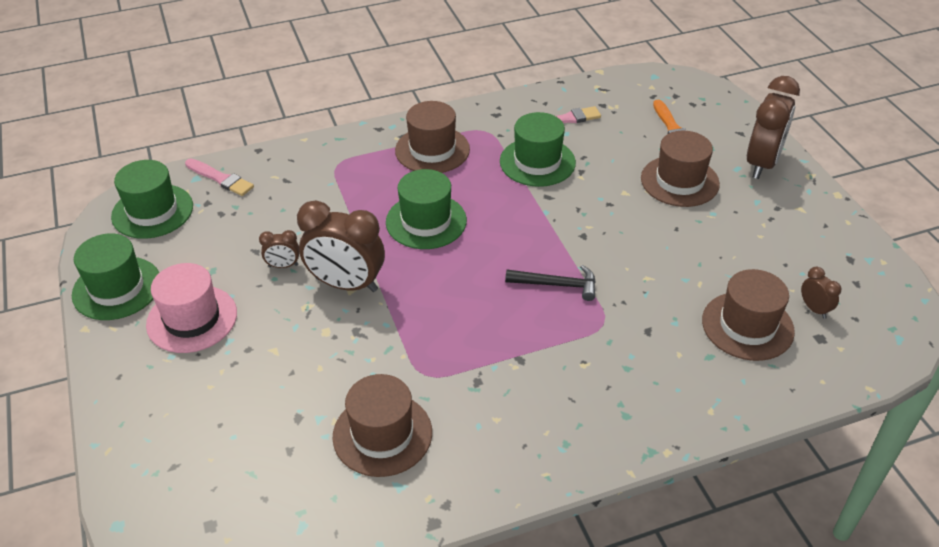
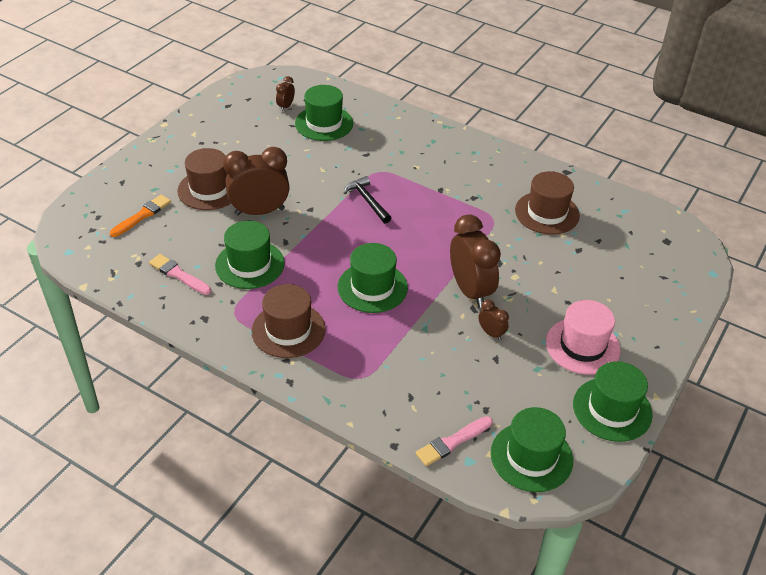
camera: 130 degrees left, 0 degrees up
pink brush [185,158,254,196] -> pink brush turned 120 degrees counterclockwise [416,416,493,466]
brown hat [702,269,795,361] -> green hat [295,85,353,141]
brown clock [747,76,800,179] -> brown clock moved to [223,147,290,216]

